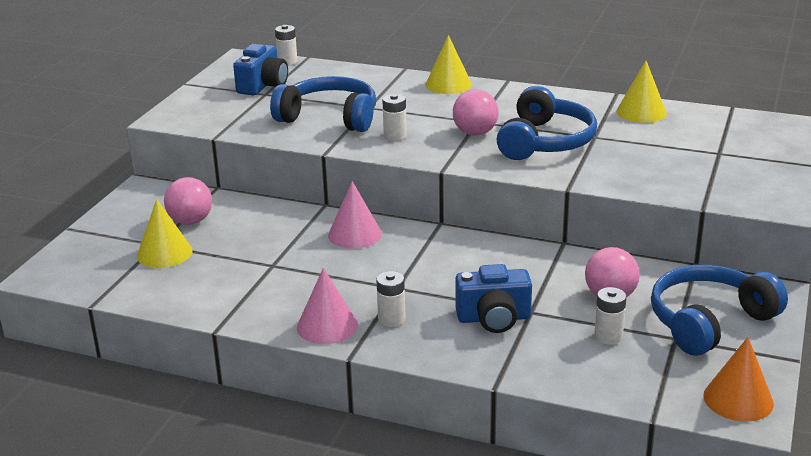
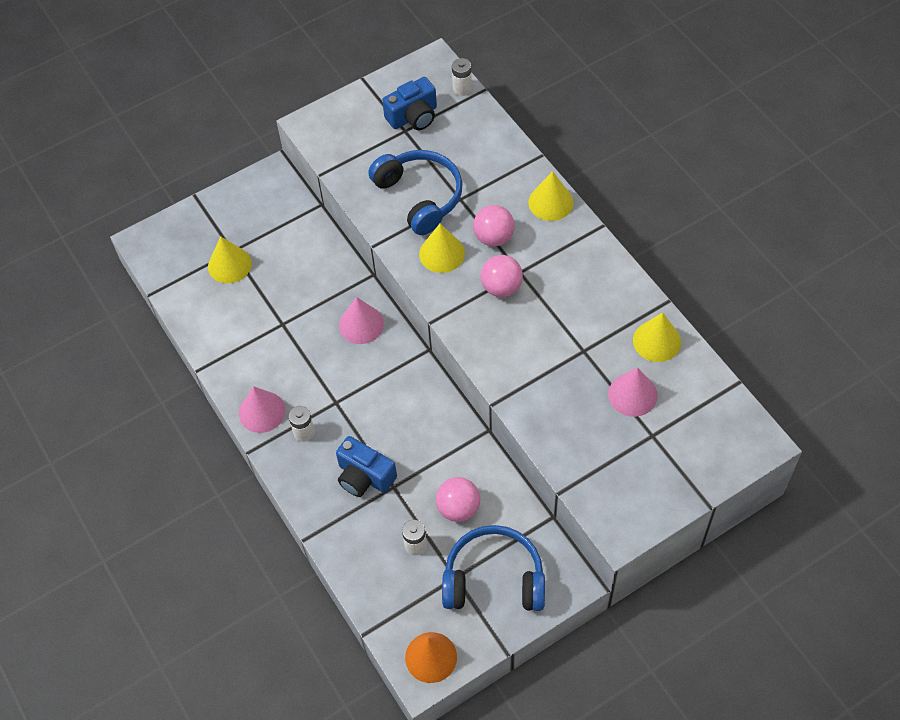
camera: 40 degrees right, 30 degrees up
pink ball [164,177,212,225] -> pink ball moved to [473,205,515,247]
white battery [382,94,407,141] -> yellow cone [419,224,465,273]
blue headphones [496,86,597,160] -> none
none -> pink cone [608,367,658,417]

